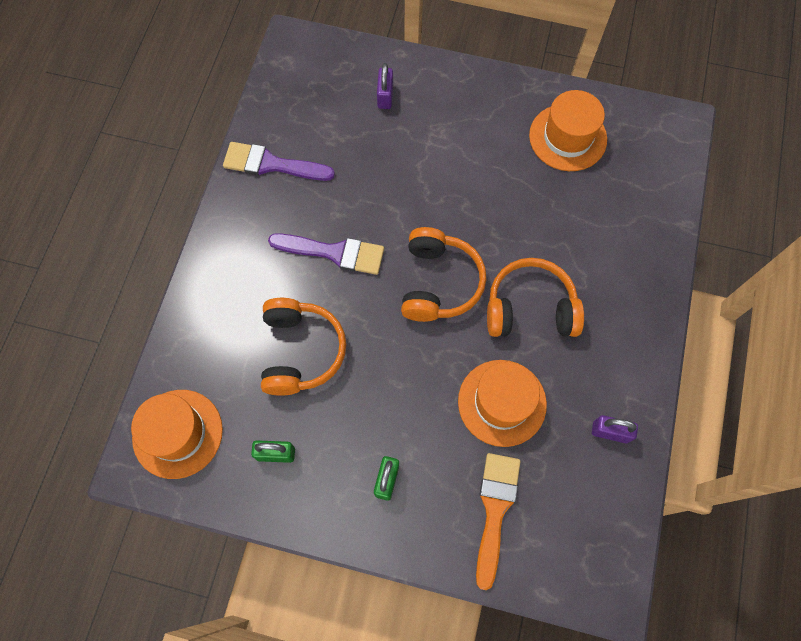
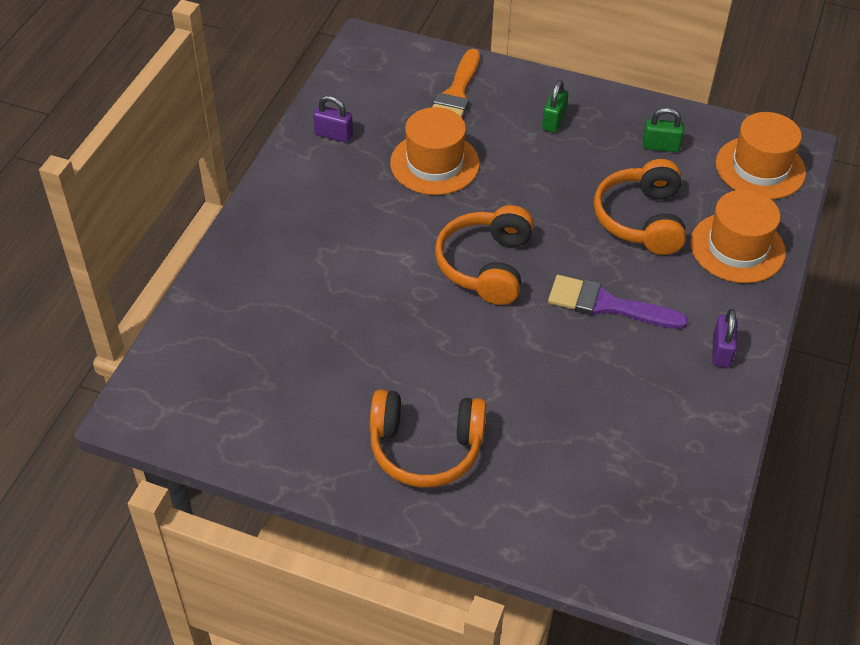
camera: 175 degrees left, 20 degrees down
purple brush [223,142,335,181] -> none
purple padlock [377,63,393,109] -> purple padlock moved to [712,309,737,368]
orange headphones [487,258,584,337] -> orange headphones moved to [370,389,487,488]
orange hat [529,90,607,171] -> orange hat moved to [690,190,786,283]

